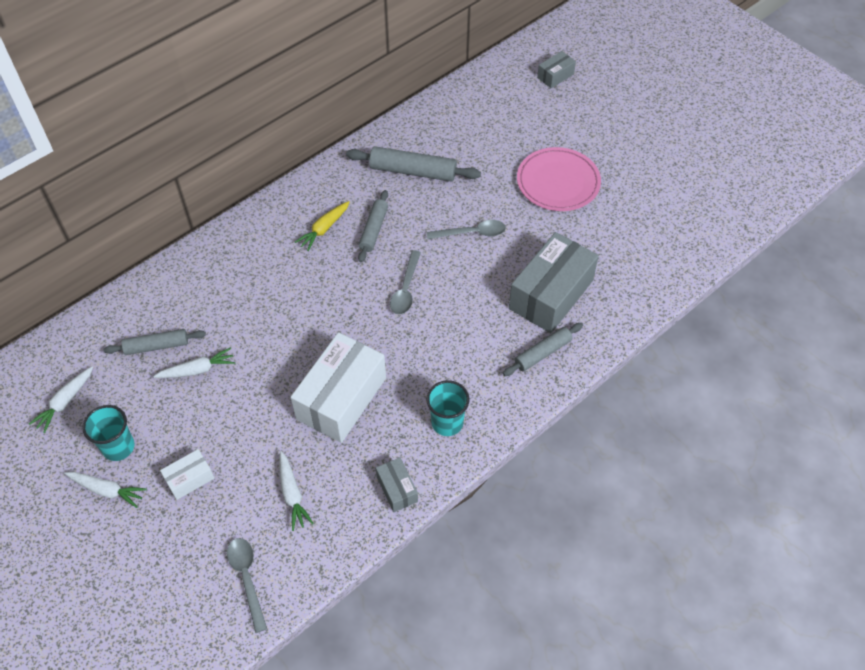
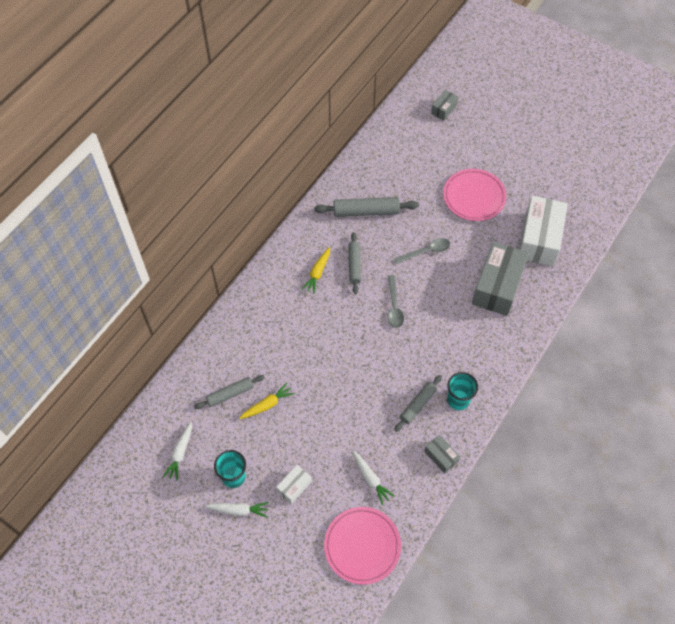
camera: 15 degrees left, 5 degrees up
white carrot [153,347,235,378] -> yellow carrot [239,383,295,419]
grey spoon [227,538,267,633] -> pink plate [324,507,401,585]
white box [291,332,386,443] -> white box moved to [519,196,568,266]
grey rolling pin [503,323,583,376] -> grey rolling pin moved to [394,375,442,432]

